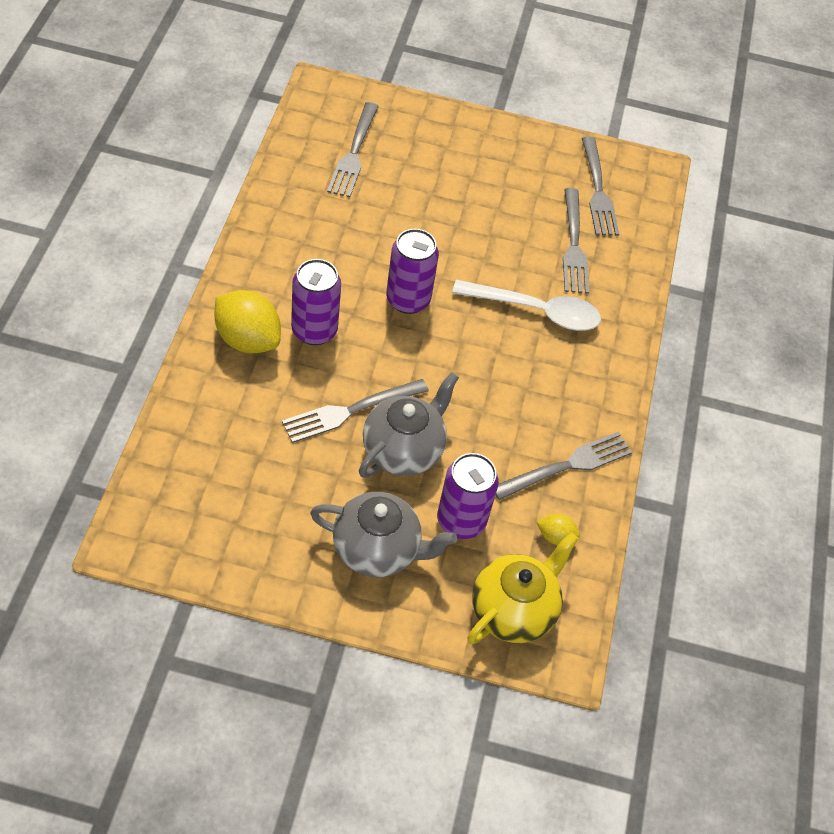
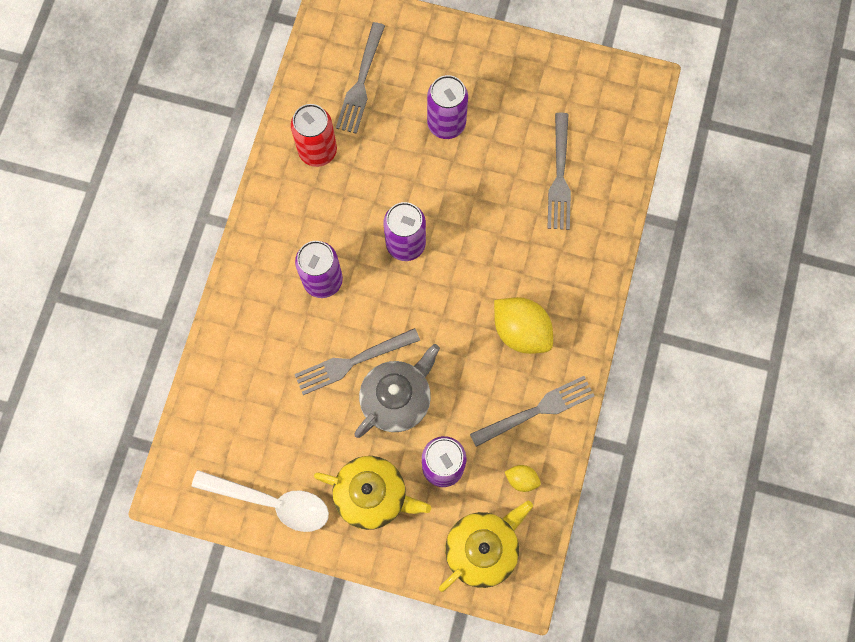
camera: 10 degrees right, 20 degrees up
yellow lemon [215,290,281,353] -> yellow lemon moved to [494,297,553,354]
grey teapot [310,492,457,577] -> yellow teapot [314,456,431,530]
white spoon [452,280,601,331] -> white spoon moved to [192,470,329,532]
grey fork [582,137,619,236] -> none
none -> red can [291,104,337,167]
none -> purple can [427,75,468,139]

